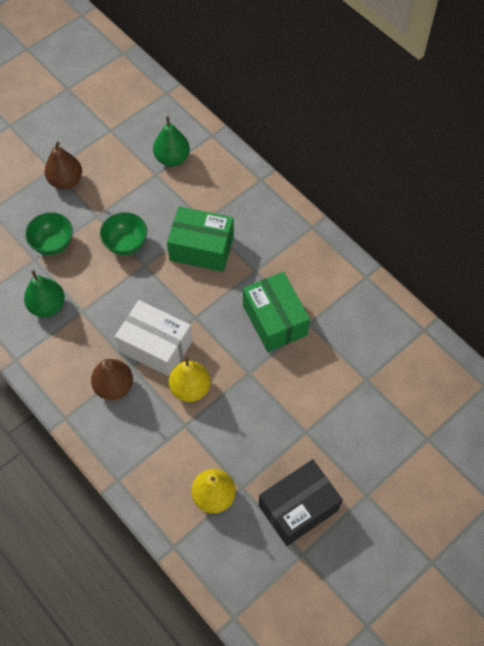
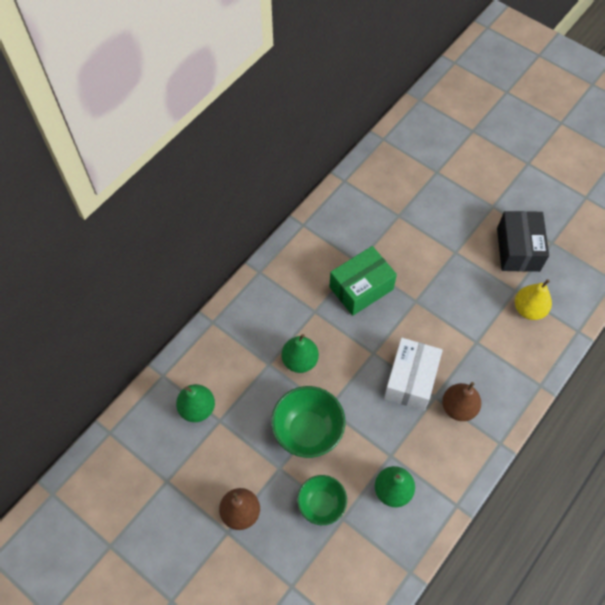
camera: 100 degrees left, 0 degrees up
green bowl [100,212,147,255] -> green bowl [271,386,345,458], size x1.53
green box [167,206,234,272] -> green pear [281,334,319,373]
yellow pear [169,356,211,402] -> none
black box [259,459,343,546] -> black box turned 45 degrees clockwise [497,211,549,272]

